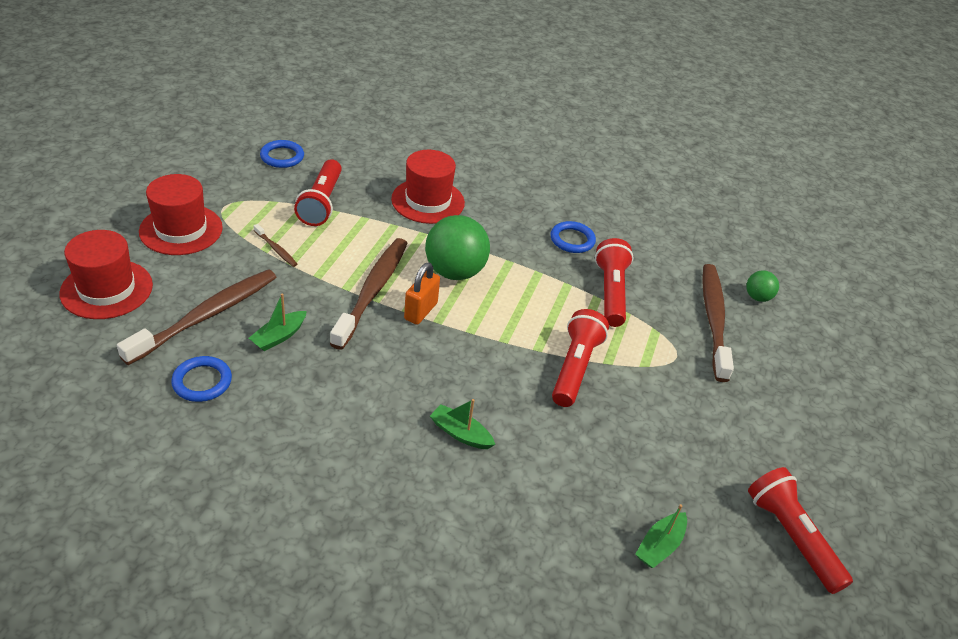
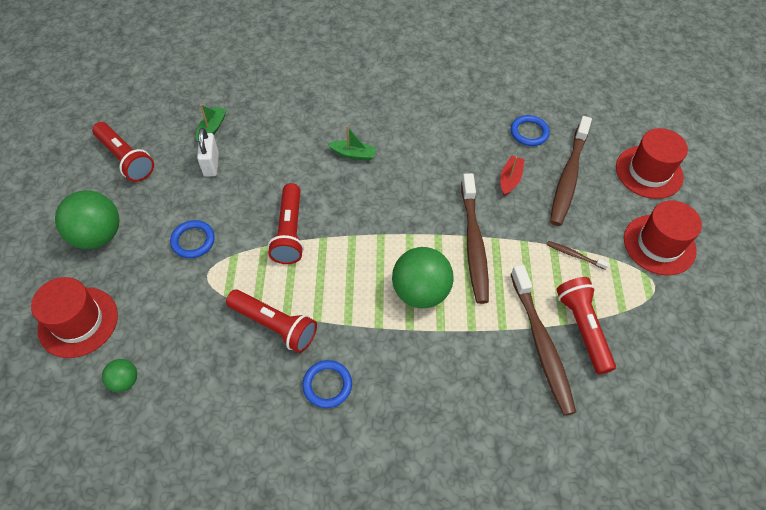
camera: 165 degrees right, 15 degrees up
green boat [249,293,307,351] -> red boat [500,155,525,196]
blue ring [260,140,304,168] -> blue ring moved to [170,220,215,258]
red hat [391,150,465,224] -> red hat moved to [31,277,118,358]
orange padlock [404,263,440,325] -> none
red flashlight [595,238,634,327] -> red flashlight turned 45 degrees counterclockwise [226,290,317,353]
brown toothbrush [702,264,734,382] -> brown toothbrush moved to [511,265,576,416]
none -> green ball [55,190,119,249]
none -> white padlock [197,128,219,177]

